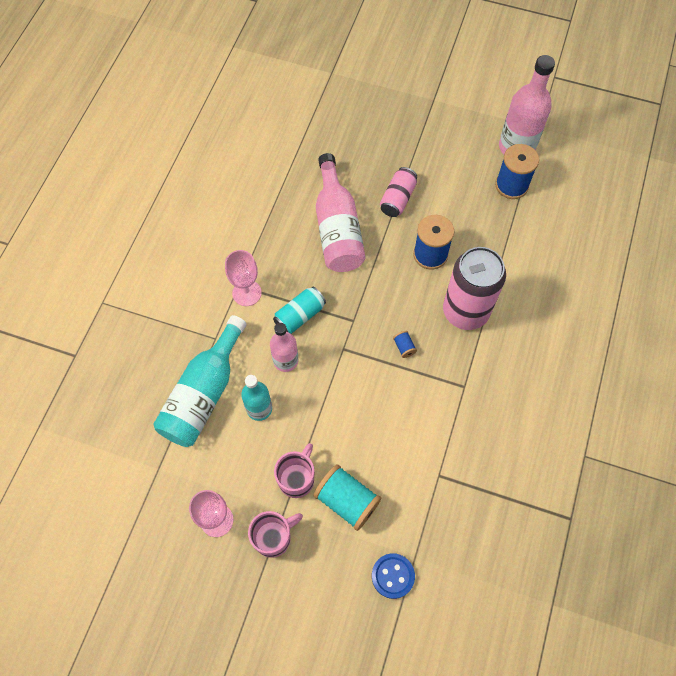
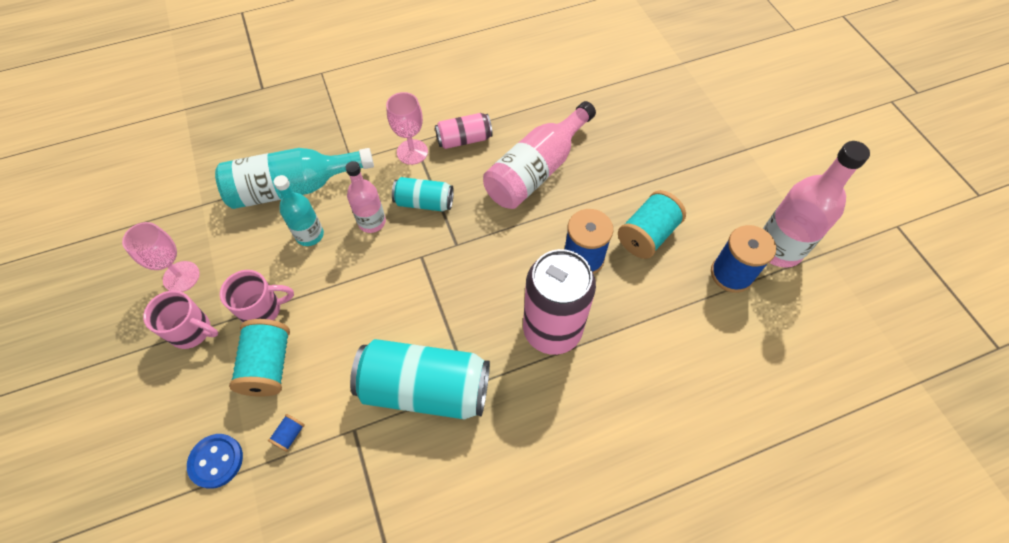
camera: 50 degrees right, 5 degrees down
pink can [380,167,417,217] -> pink can moved to [435,113,493,149]
blue spool [393,331,417,358] -> blue spool moved to [268,414,305,452]
none -> turquoise can [350,339,490,420]
none -> turquoise spool [618,190,686,259]

